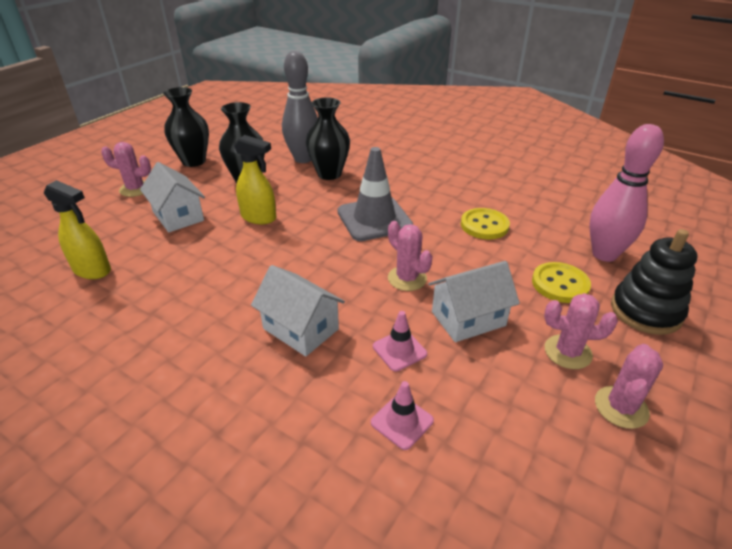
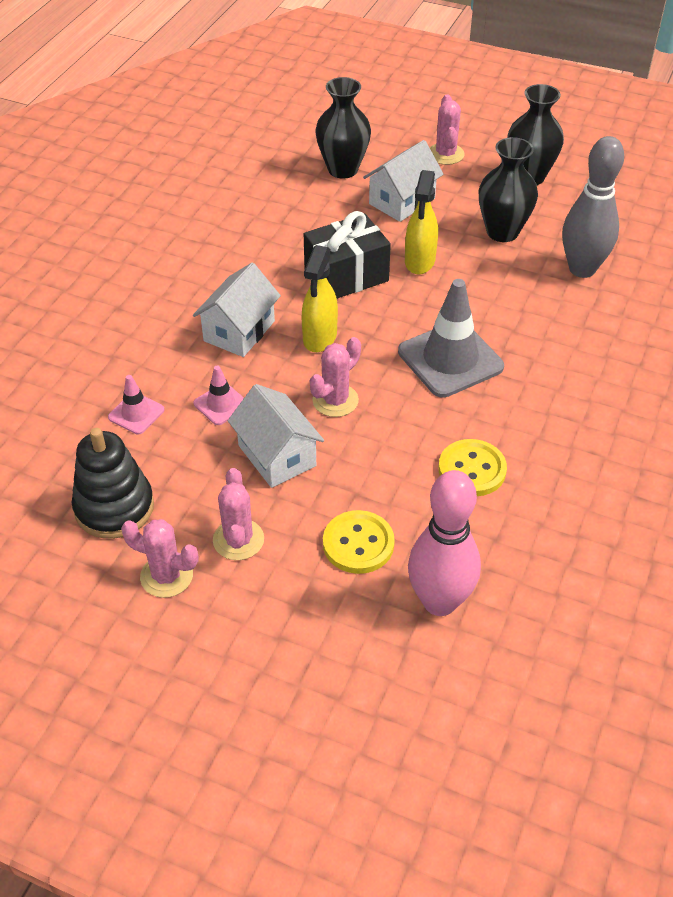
camera: 80 degrees right, 10 degrees up
yellow spray bottle [44,180,111,279] -> yellow spray bottle moved to [301,245,338,352]
black vase [306,97,350,180] -> black vase moved to [316,77,371,179]
black stacking toy [611,229,698,335] -> black stacking toy moved to [72,428,154,539]
none -> black gift [304,211,391,299]

